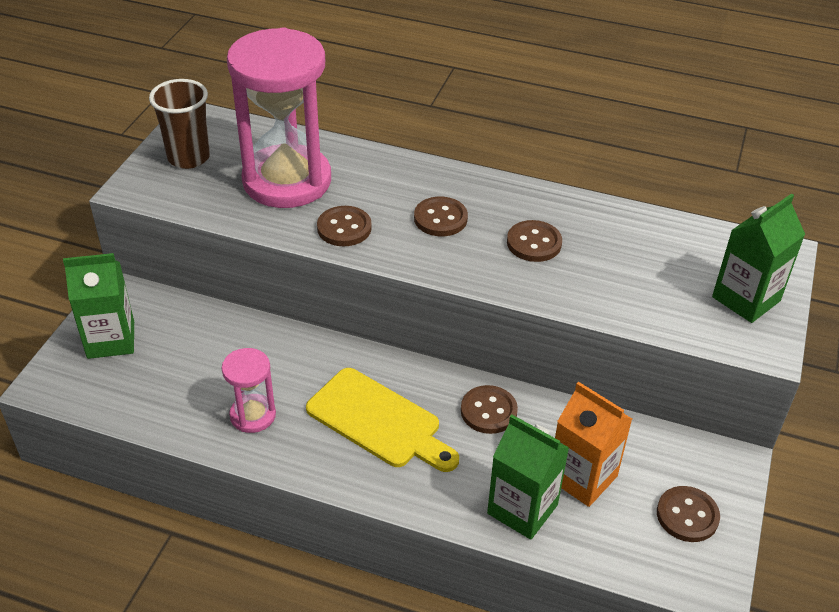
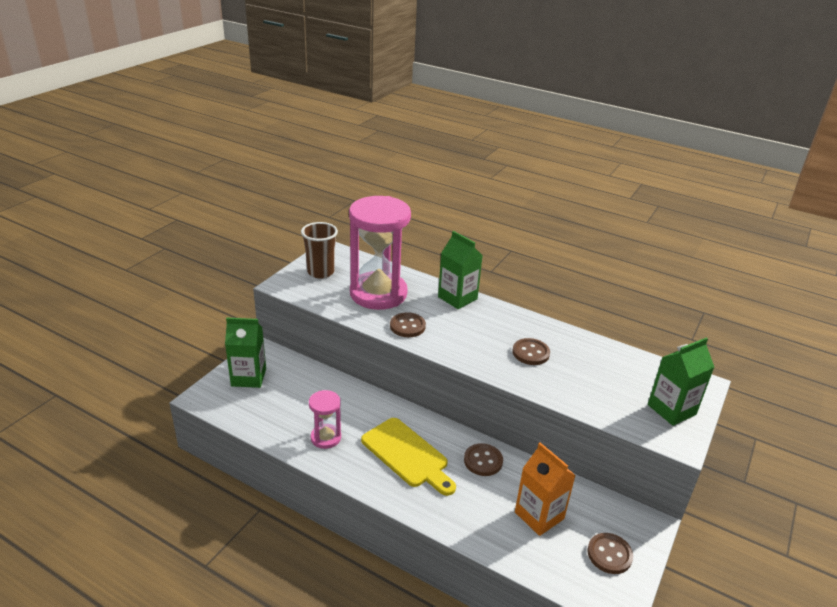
camera: 10 degrees right, 10 degrees down
brown button [414,197,468,236] -> none
green carton [487,415,569,540] -> green carton moved to [438,231,483,309]

